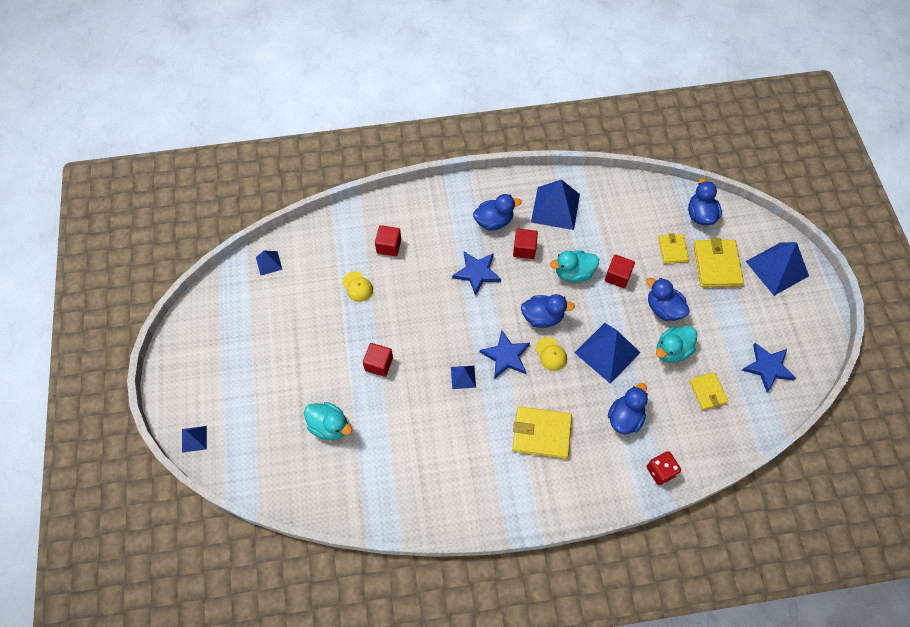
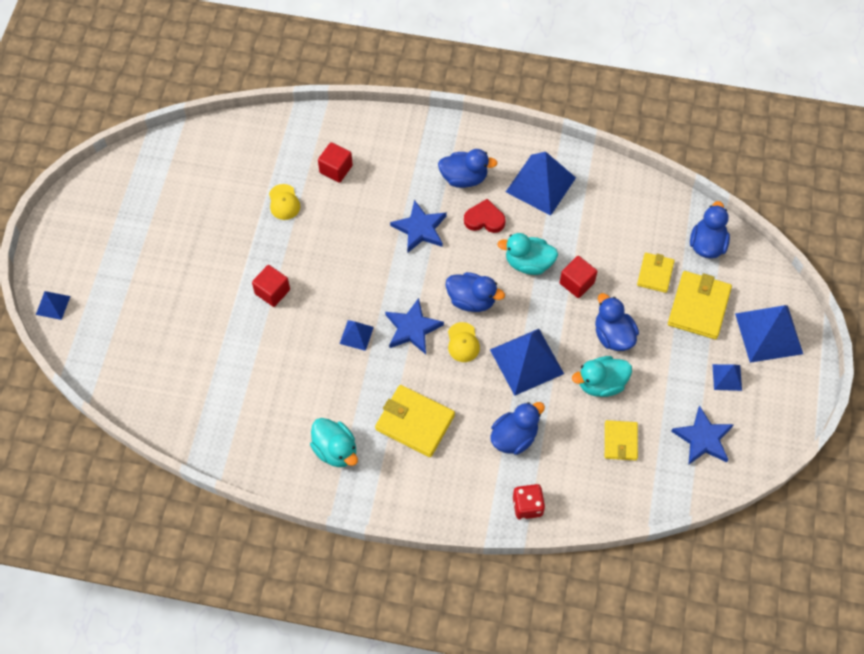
camera: 20 degrees right, 0 degrees up
blue pyramid [256,251,282,276] -> blue pyramid moved to [712,364,742,391]
turquoise duck [304,402,352,440] -> turquoise duck moved to [310,418,358,467]
red cube [513,229,538,259] -> red heart [464,199,506,233]

